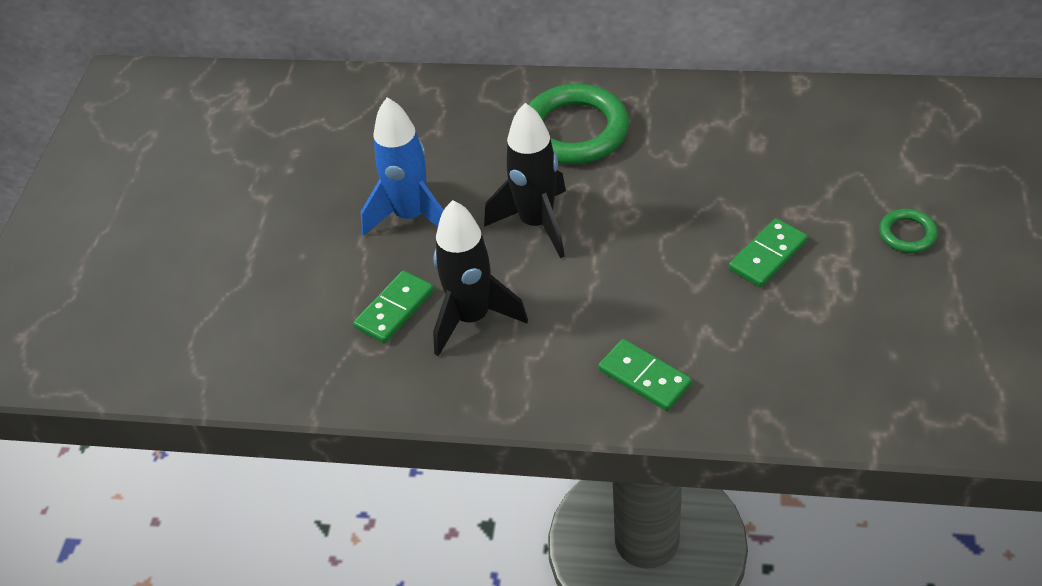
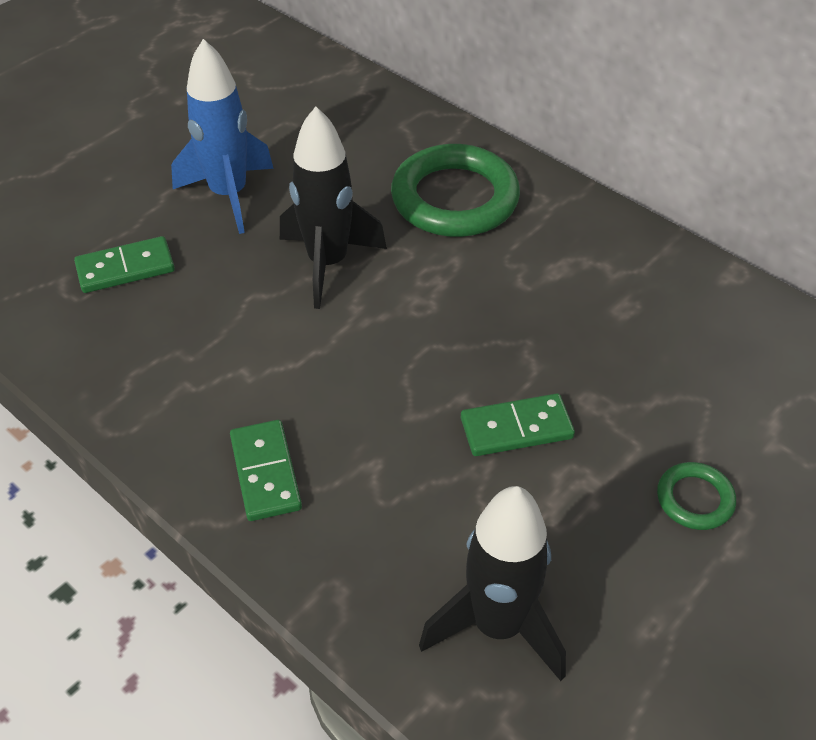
camera: 30 degrees right, 0 degrees up
black rocket [433,200,528,357] -> black rocket moved to [419,486,566,681]

